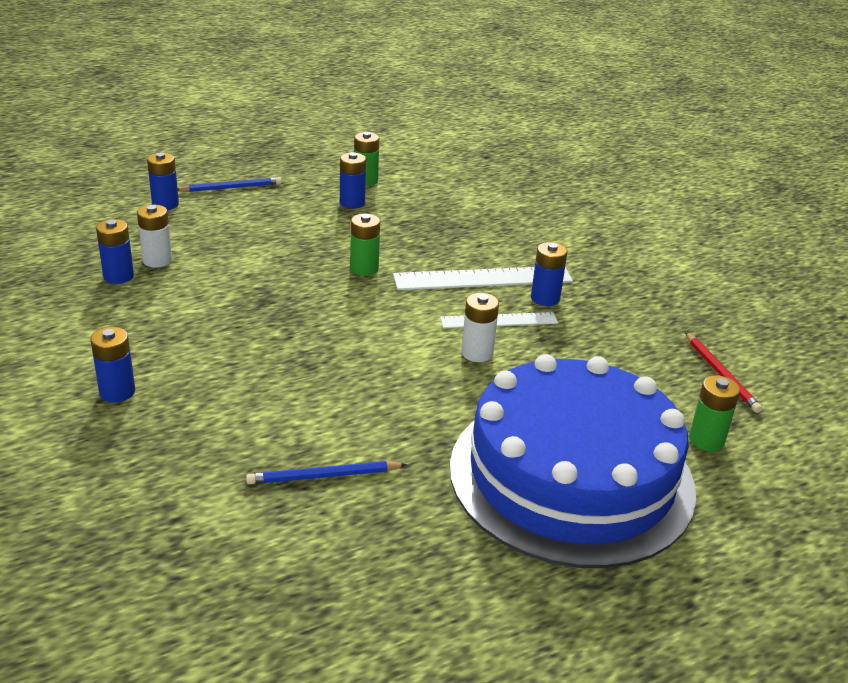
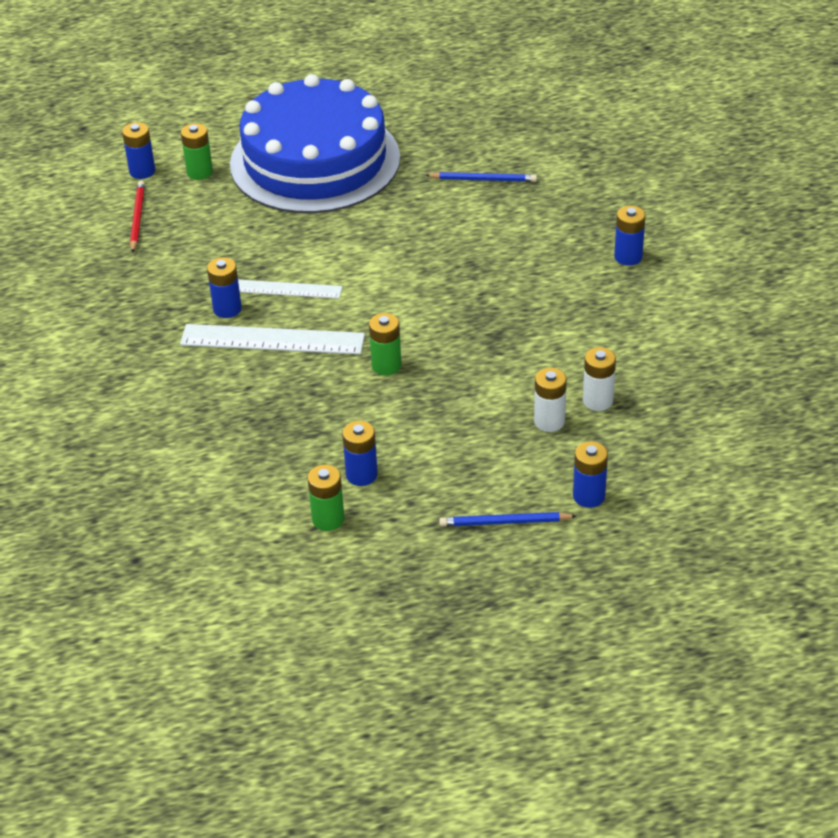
camera: 160 degrees left, 10 degrees up
blue battery [96,219,134,284] -> blue battery moved to [122,122,155,179]
white battery [461,293,499,362] -> white battery moved to [534,368,567,432]

